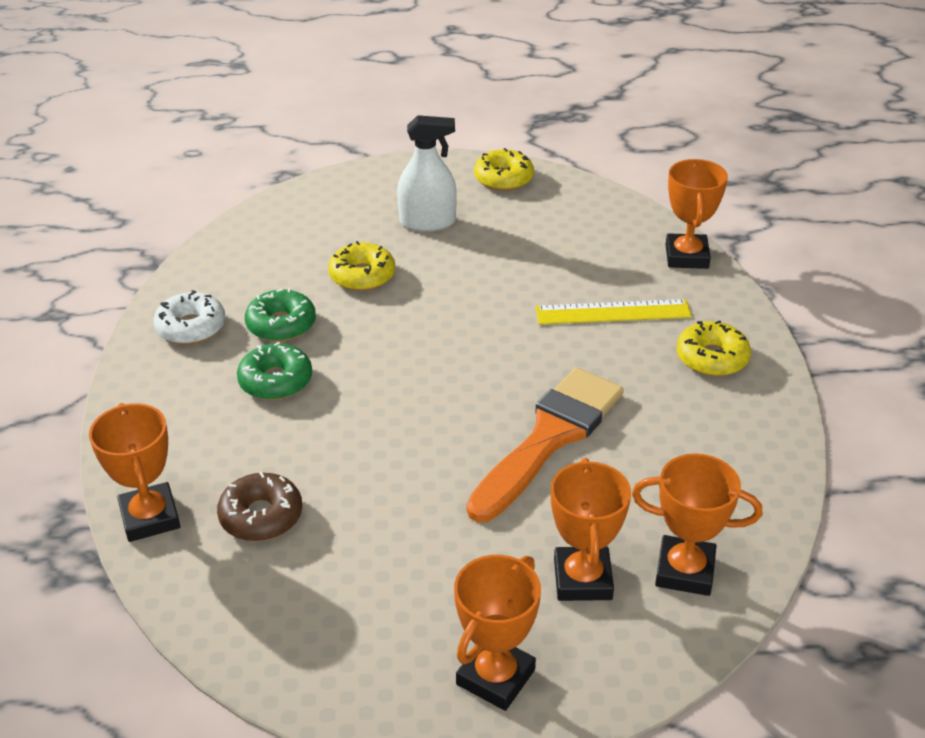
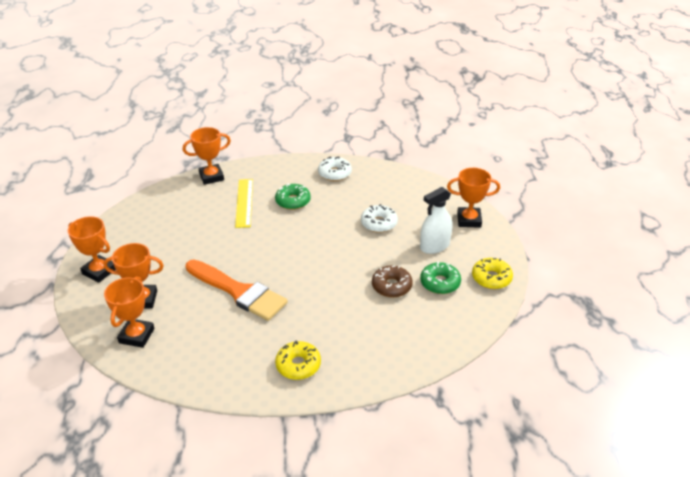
camera: 90 degrees right, 0 degrees up
brown donut [217,472,302,541] -> brown donut moved to [372,266,413,298]
green donut [245,288,316,342] -> green donut moved to [420,261,461,294]
yellow donut [328,241,395,291] -> white donut [361,204,398,233]
white spray bottle [397,115,457,232] -> white spray bottle turned 60 degrees clockwise [420,187,453,254]
yellow ruler [536,299,692,325] -> yellow ruler moved to [235,179,253,228]
orange trophy [666,159,728,269] -> orange trophy moved to [447,168,500,228]

